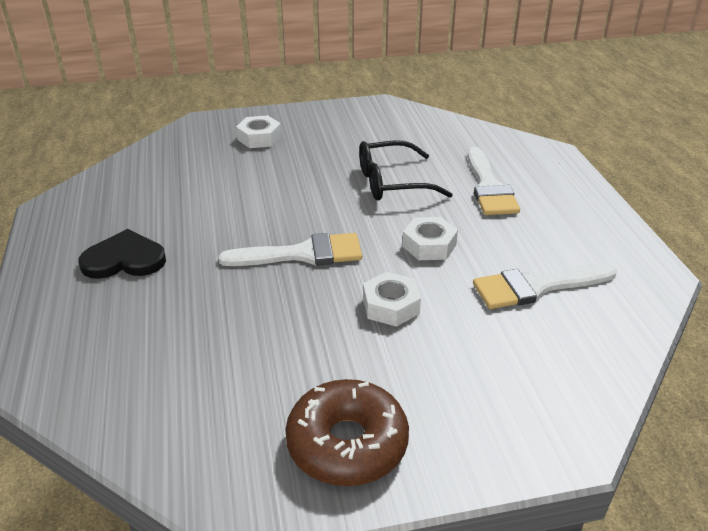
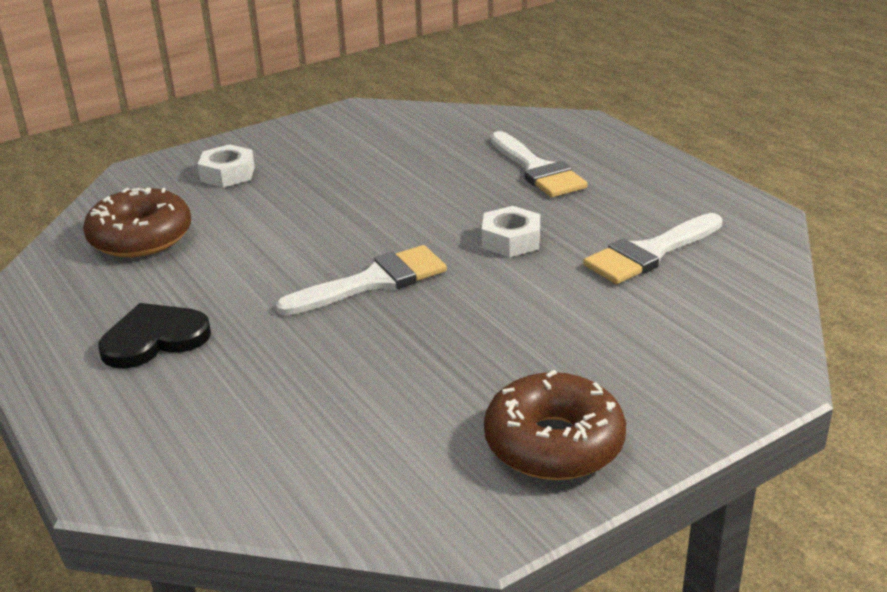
camera: 20 degrees left, 5 degrees down
black glasses [359,140,453,201] -> none
white nut [363,272,421,327] -> none
none -> brown donut [83,187,191,257]

